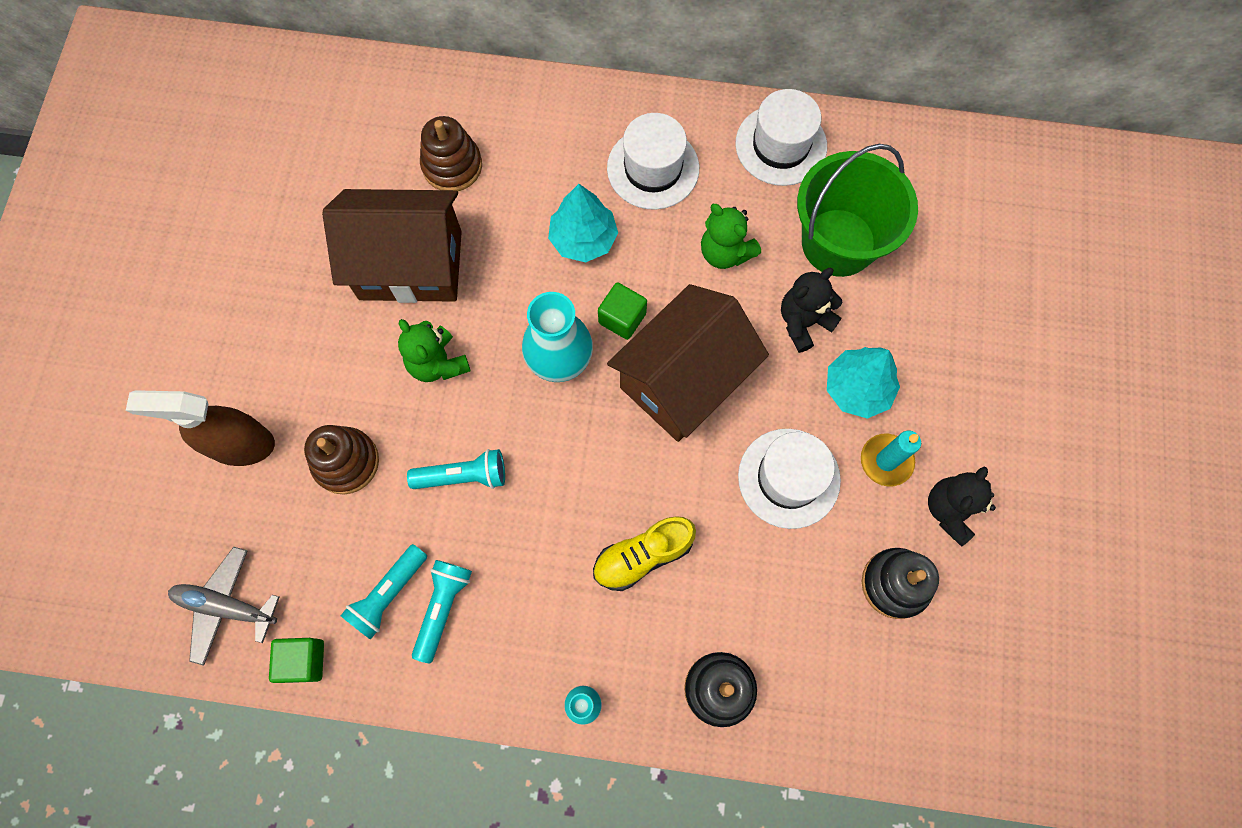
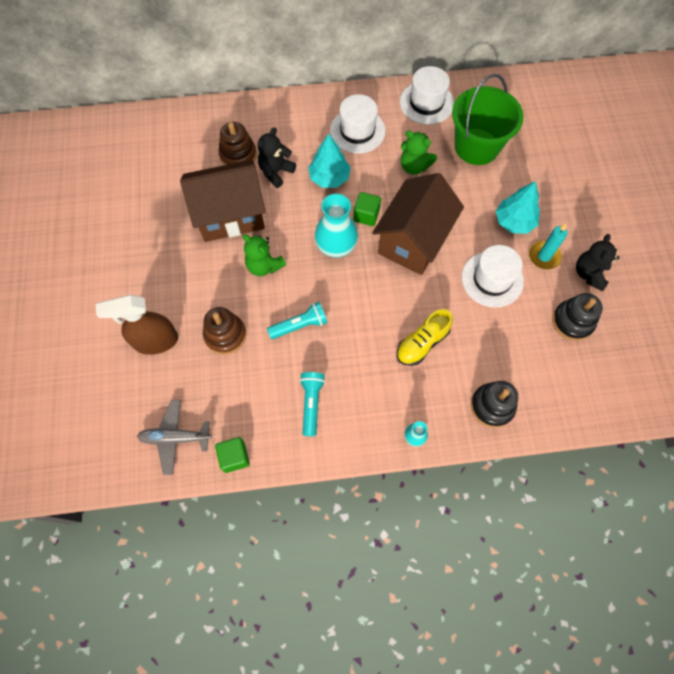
camera: 15 degrees left, 5 degrees down
turquoise flashlight [340,544,427,640] -> none
black teddy bear [781,268,842,353] -> black teddy bear moved to [258,128,296,188]

